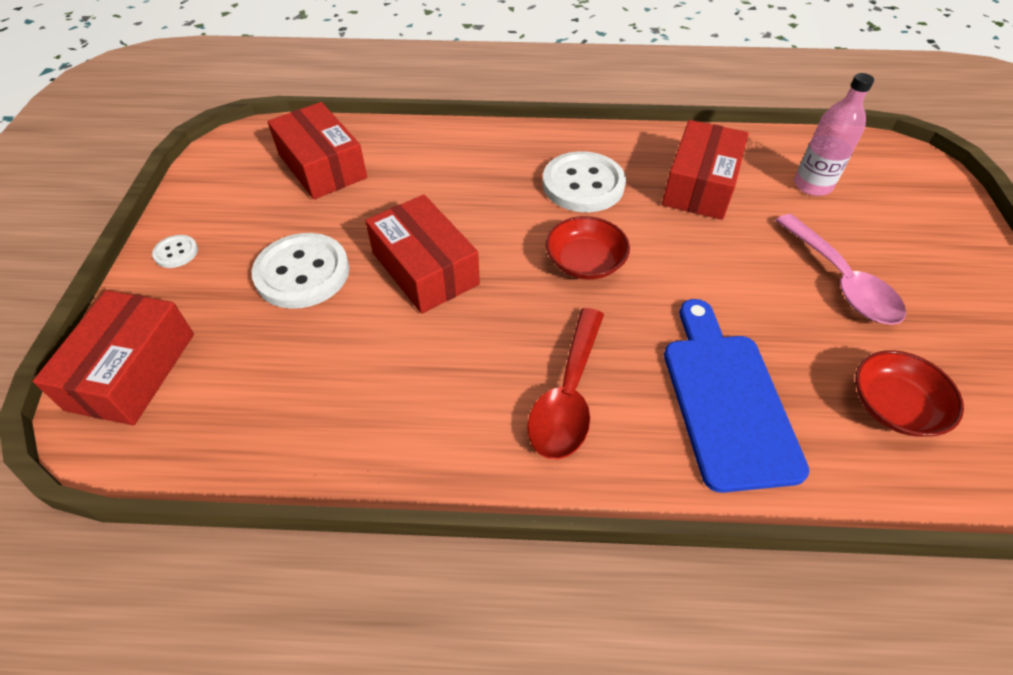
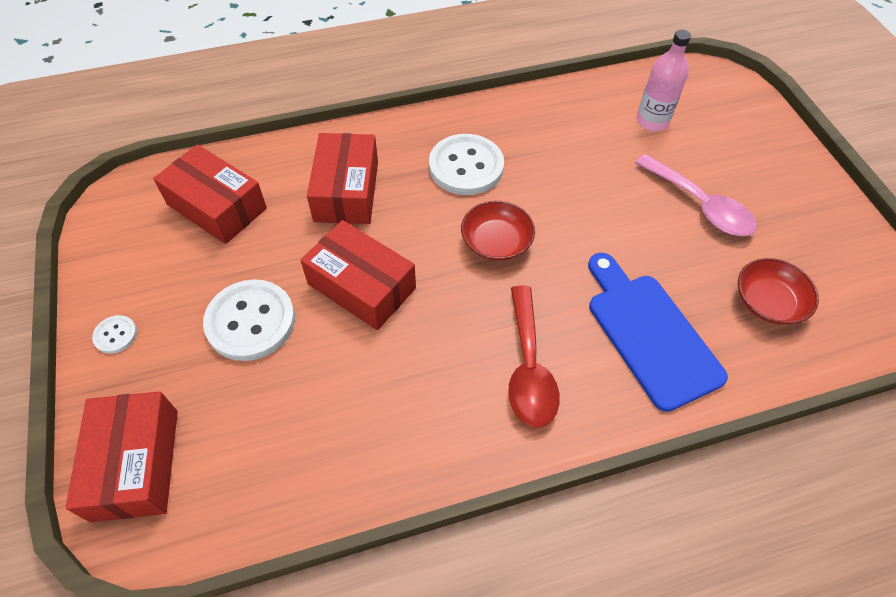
camera: 20 degrees left, 5 degrees up
red box [662,120,749,220] -> red box moved to [307,133,378,224]

